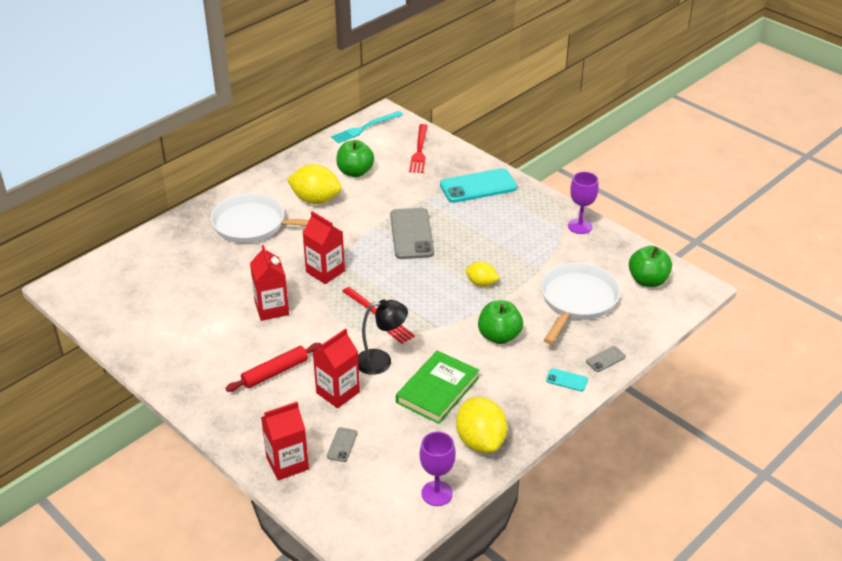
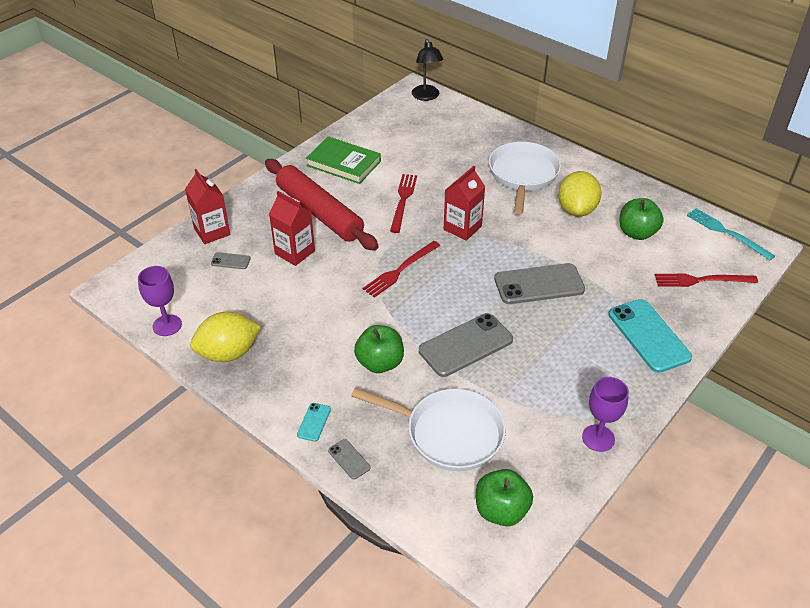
camera: 85 degrees right, 5 degrees up
red rolling pin [225,343,322,392] -> red rolling pin [265,159,379,251], size x1.83
red carton [250,245,289,321] -> red fork [390,174,417,233]
black lamp [358,299,408,375] -> black lamp moved to [412,39,443,101]
green book [396,350,479,424] -> green book moved to [306,136,381,184]
yellow lemon [465,262,499,287] -> grey phone [419,313,513,377]

